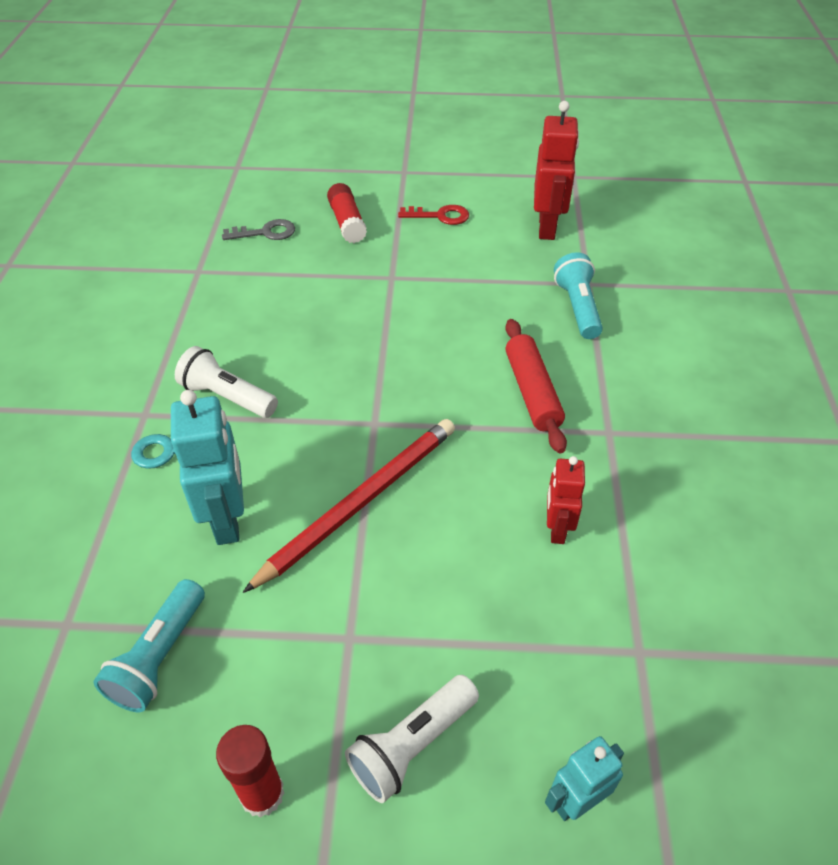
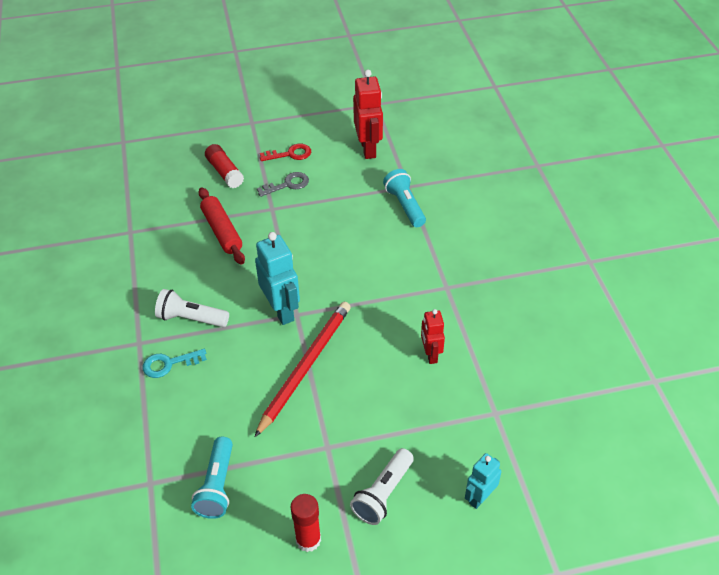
camera: 15 degrees left, 0 degrees up
turquoise robot [171,390,244,545] -> turquoise robot moved to [255,232,300,325]
grey key [222,219,295,240] -> grey key moved to [257,172,309,197]
red rolling pin [505,319,567,453] -> red rolling pin moved to [199,187,245,265]

